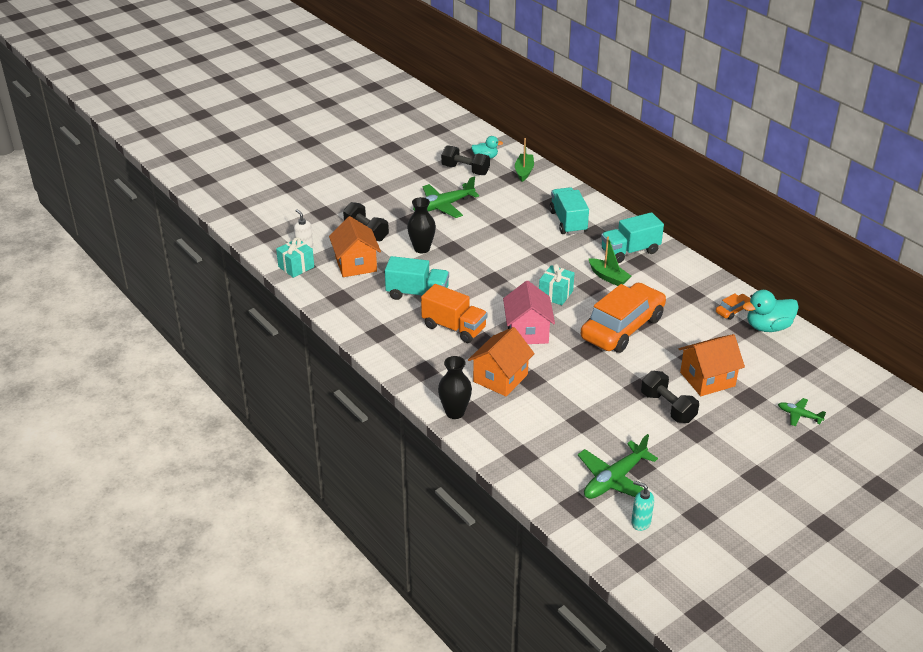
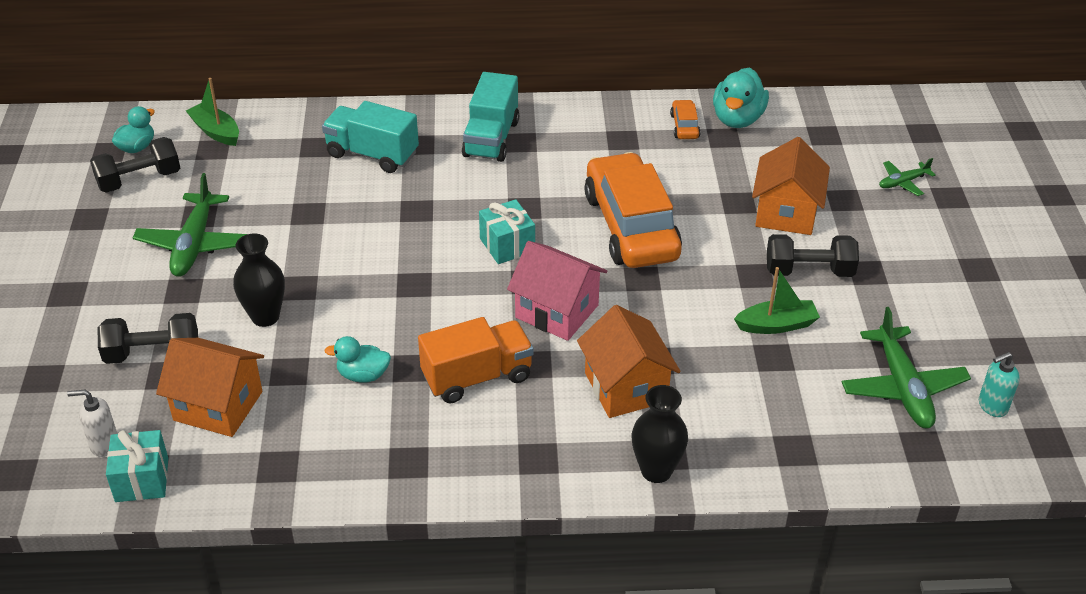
camera: 55 degrees left, 5 degrees up
turquoise truck [385,256,449,300] -> turquoise duck [324,336,391,383]
green boat [589,237,631,286] -> green boat moved to [734,267,820,334]

